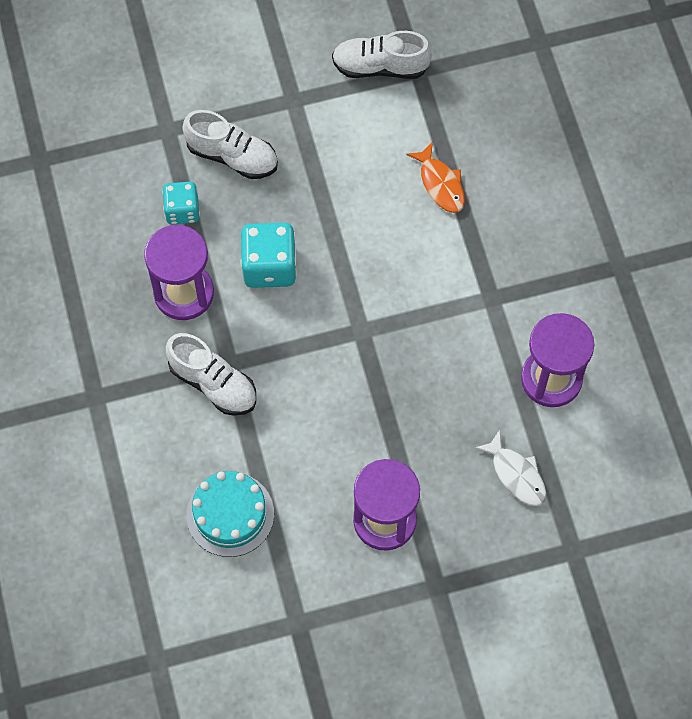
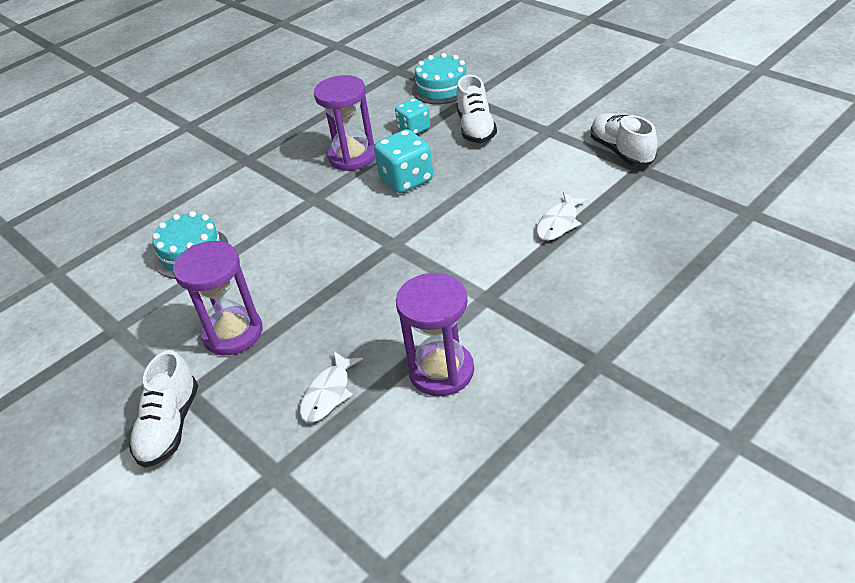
camera: 65 degrees right, 25 degrees down
white shoe [166,333,256,416] -> white shoe moved to [129,350,198,468]
orange fish [406,142,465,213] -> white fish [537,192,589,241]
none -> turquoise cake [412,53,467,104]

